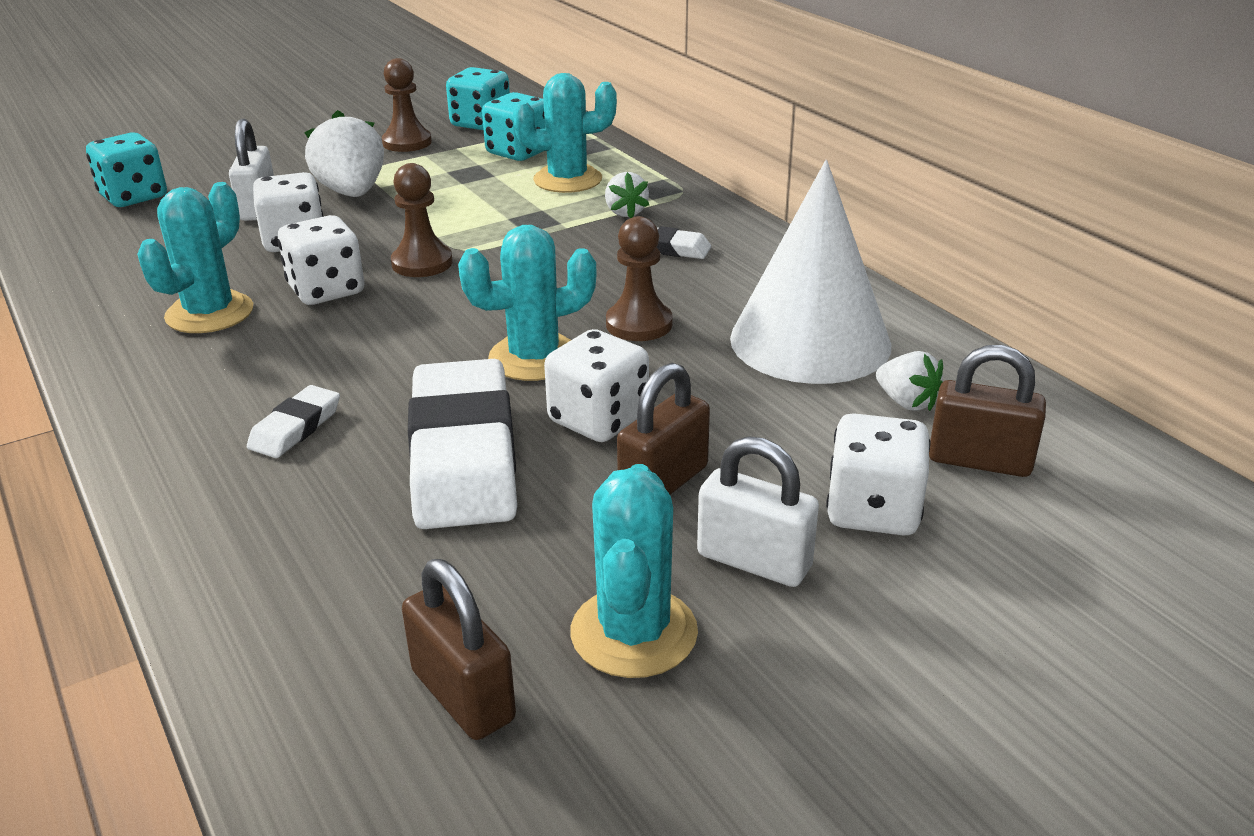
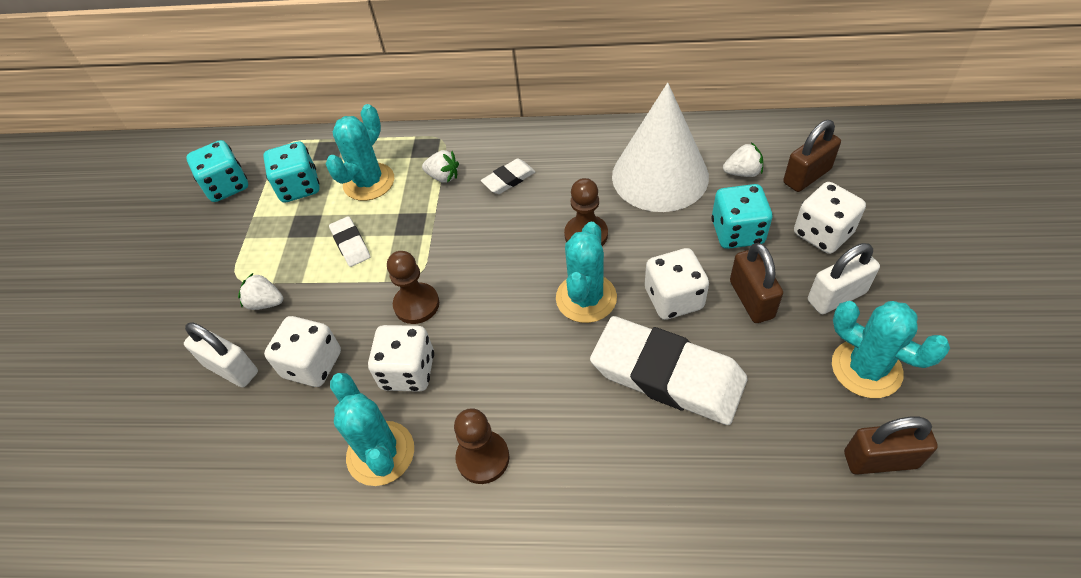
camera: 50 degrees left, 20 degrees up
turquoise dice [86,132,167,207] -> turquoise dice moved to [712,184,772,249]
white eraser [247,385,340,458] -> white eraser moved to [329,216,370,267]
white strawberry [304,110,384,197] -> white strawberry [238,272,283,310], size x0.55
brown pawn [382,58,432,152] -> brown pawn moved to [454,408,509,484]

